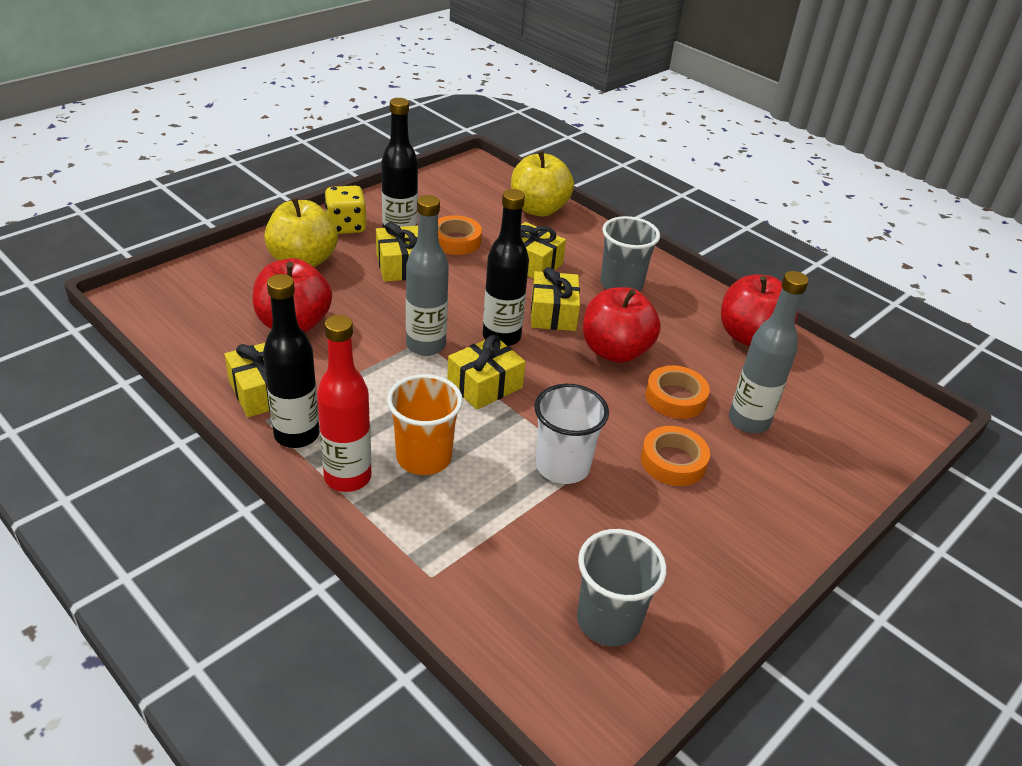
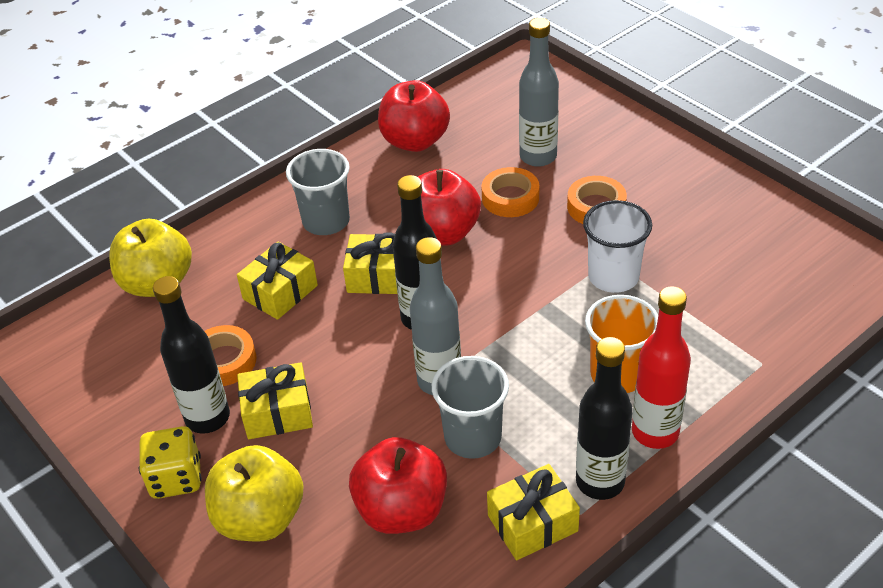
camera: 80 degrees left, 5 degrees up
yellow gift [447,335,526,410] -> none
grey cup [577,529,667,646] -> grey cup moved to [432,356,509,459]

